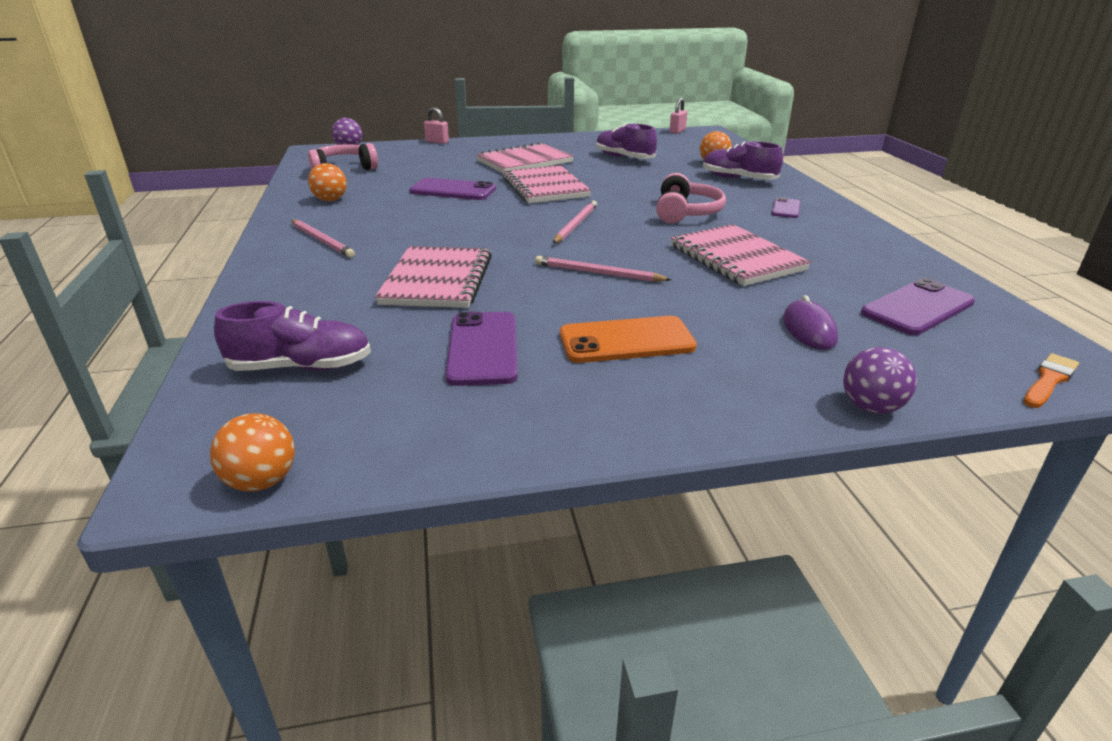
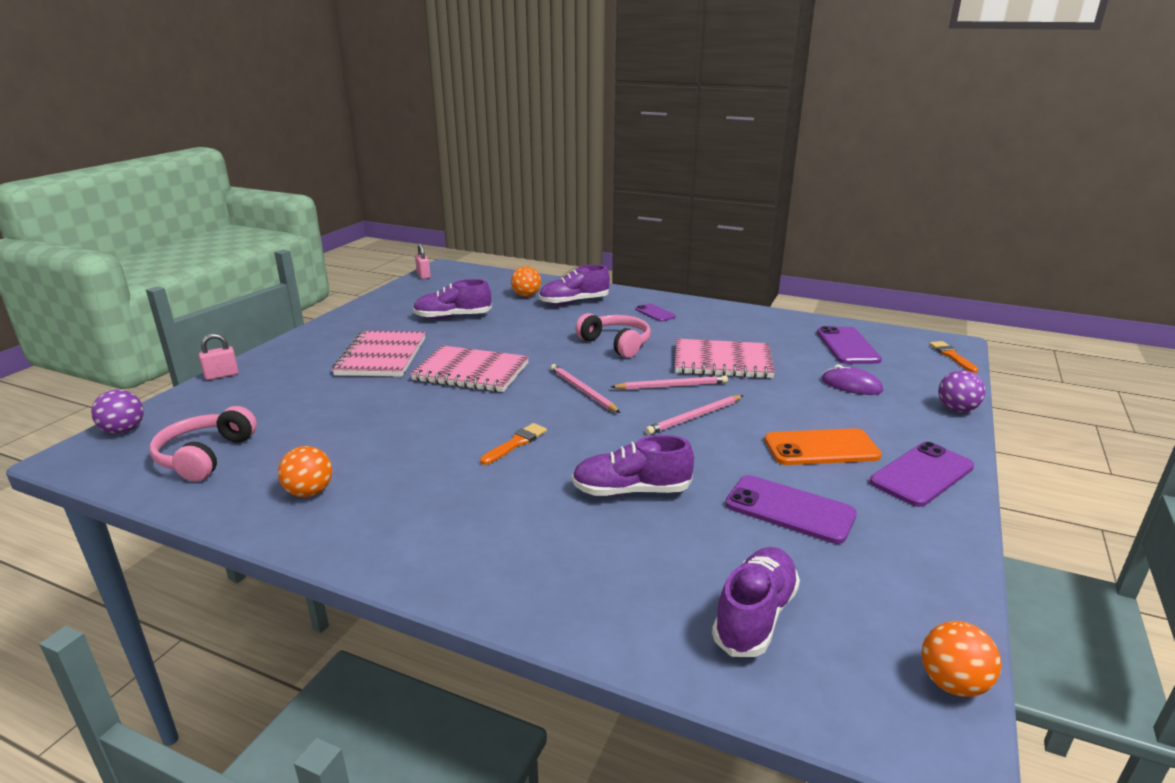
camera: 55 degrees left, 5 degrees down
pink pencil [291,219,355,258] -> pink pencil moved to [611,376,728,390]
pink notebook [375,246,492,308] -> purple shoe [572,435,694,496]
purple phone [409,178,496,200] -> purple phone moved to [870,442,974,507]
orange phone [560,316,697,363] -> orange phone turned 60 degrees clockwise [765,428,882,465]
none -> orange brush [480,423,547,465]

